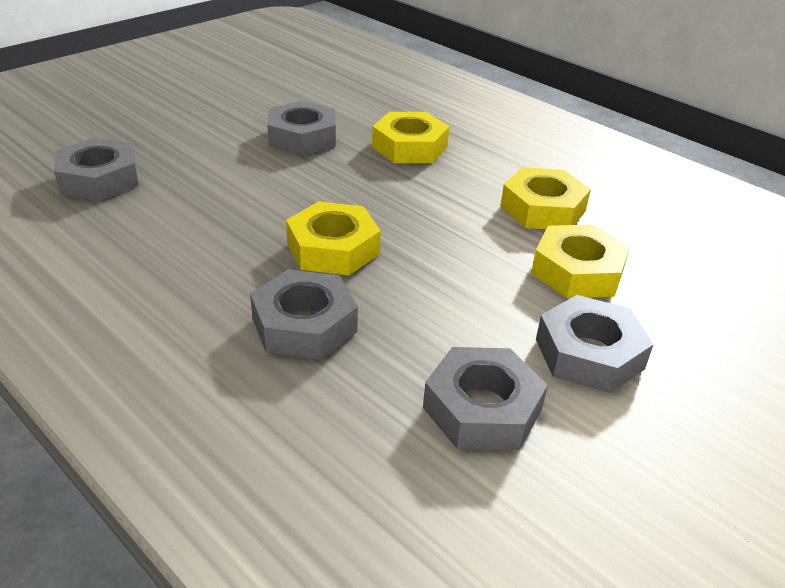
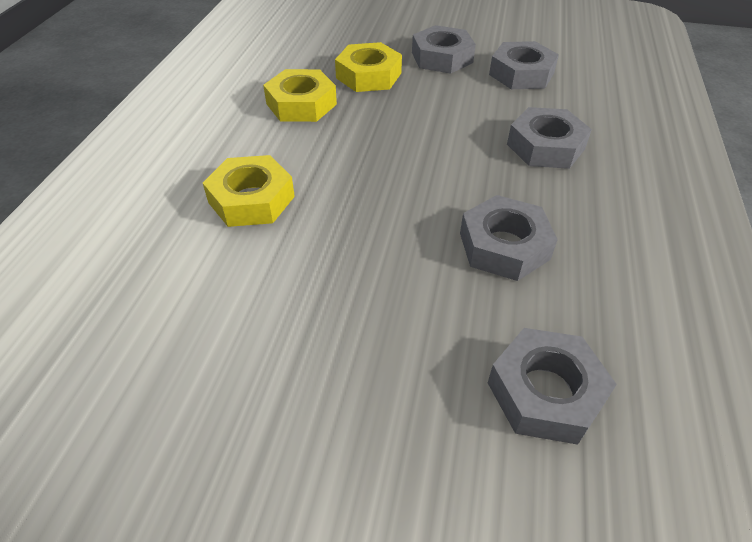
camera: 120 degrees left, 10 degrees up
grey nut [267,101,336,155] -> grey nut moved to [460,195,558,281]
yellow nut [286,201,381,276] -> none

